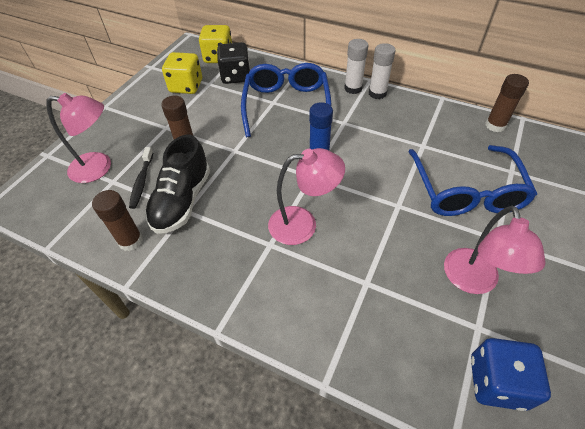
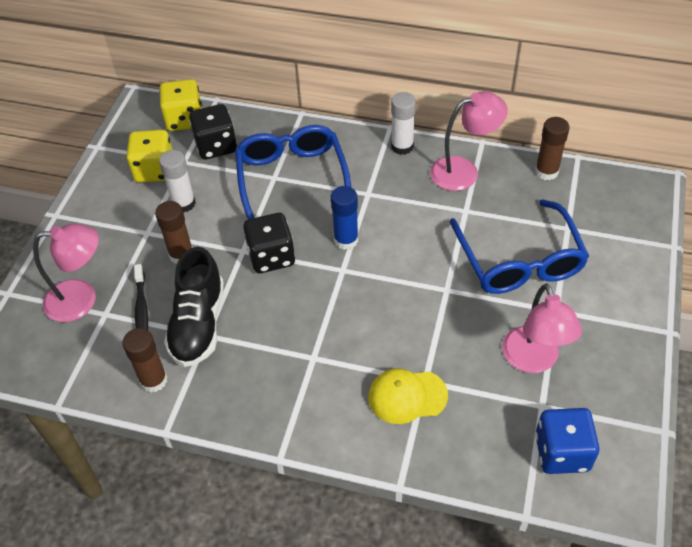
camera: 10 degrees left, 0 degrees up
pink lamp [268,148,345,245] -> pink lamp moved to [430,91,508,191]
white glue stick [344,39,368,94] -> white glue stick moved to [159,150,196,213]
none -> black dice [243,213,295,273]
none -> yellow cap [368,368,448,424]

